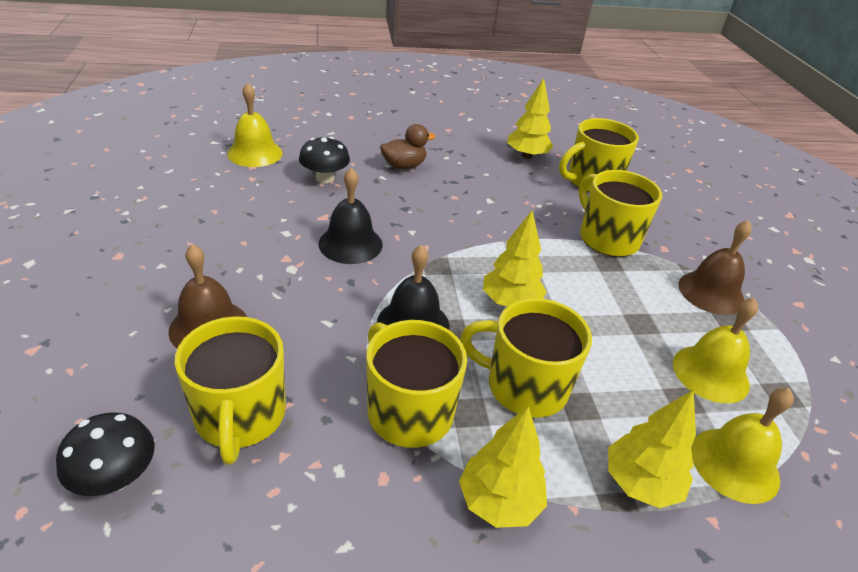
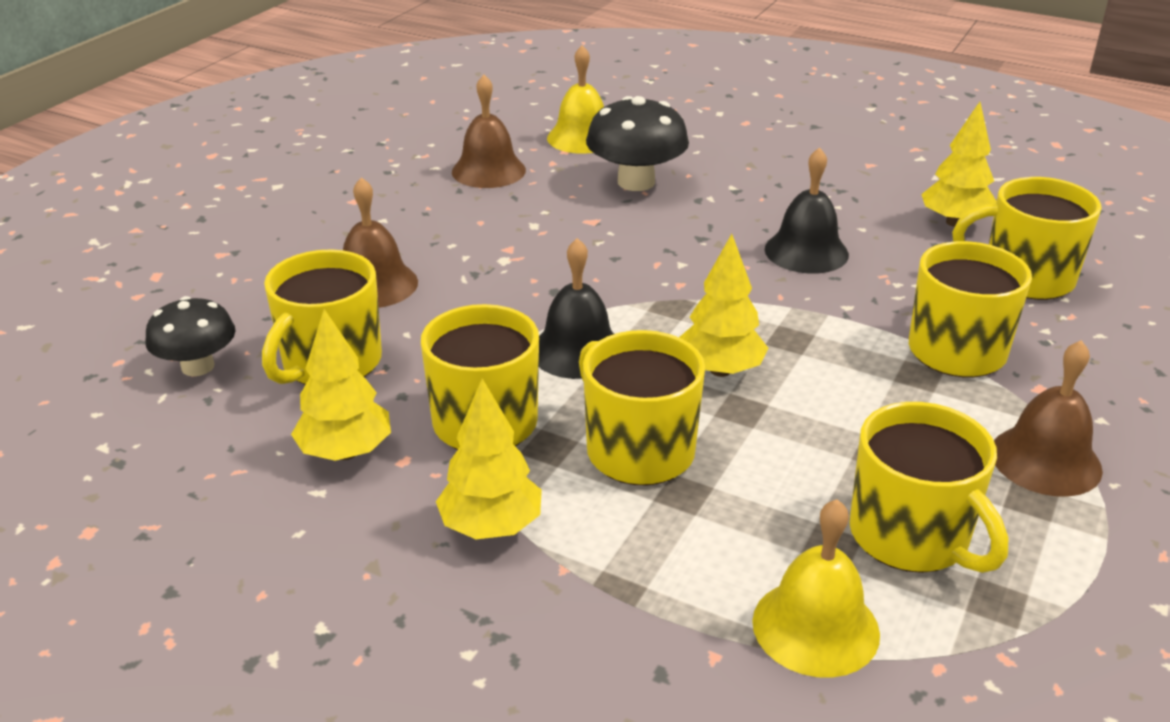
camera: 40 degrees right, 5 degrees down
black mushroom [299,137,350,183] -> black mushroom [586,96,689,191], size x1.51
black bell [318,168,383,264] -> black bell moved to [765,147,849,274]
brown duck [380,124,436,169] -> none
yellow tree [608,390,696,508] -> yellow tree moved to [291,309,391,461]
yellow bell [673,298,758,403] -> yellow mug [849,402,1008,573]
none -> brown bell [452,75,526,188]

